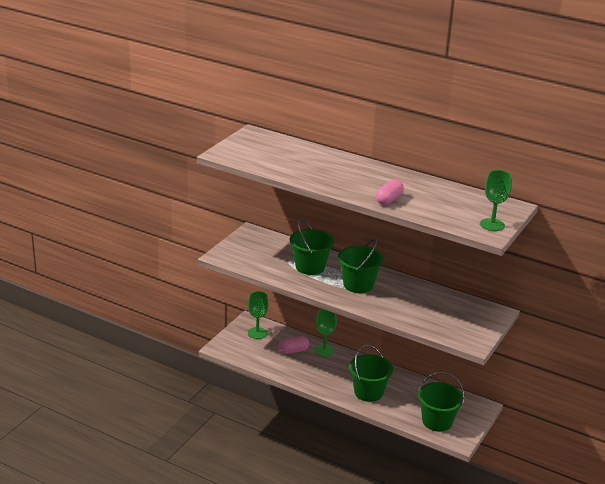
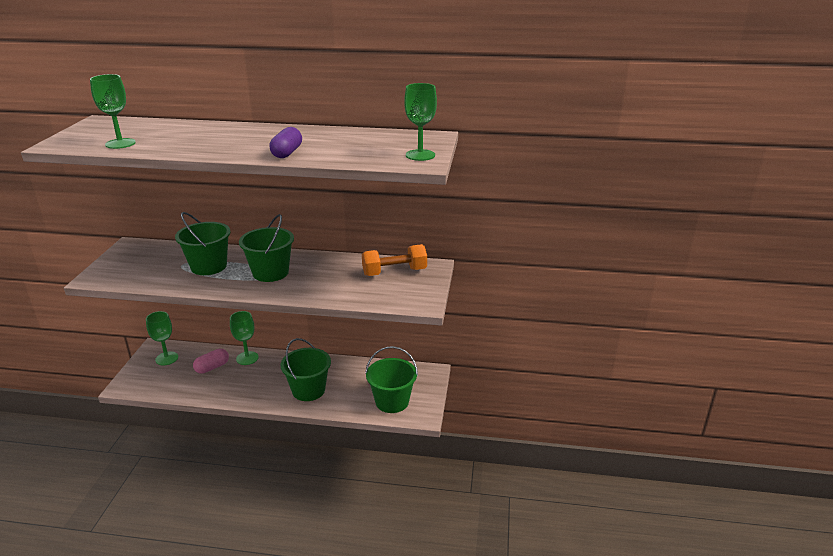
camera: 20 degrees left, 0 degrees up
pink capsule [376,179,404,205] -> purple capsule [269,127,302,158]
none -> green goblet [90,74,136,149]
none -> orange dumbbell [362,244,427,276]

